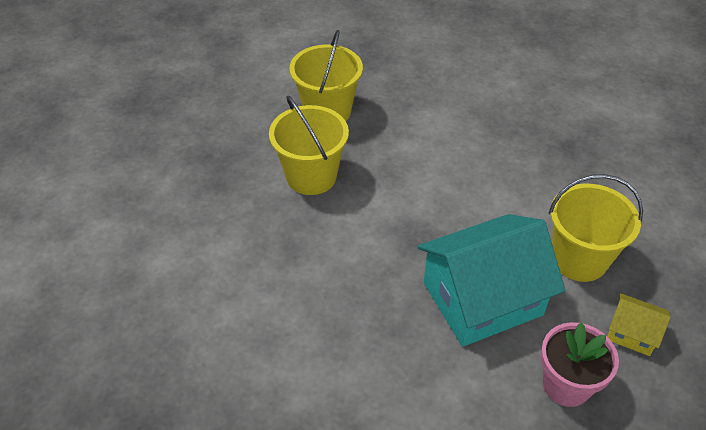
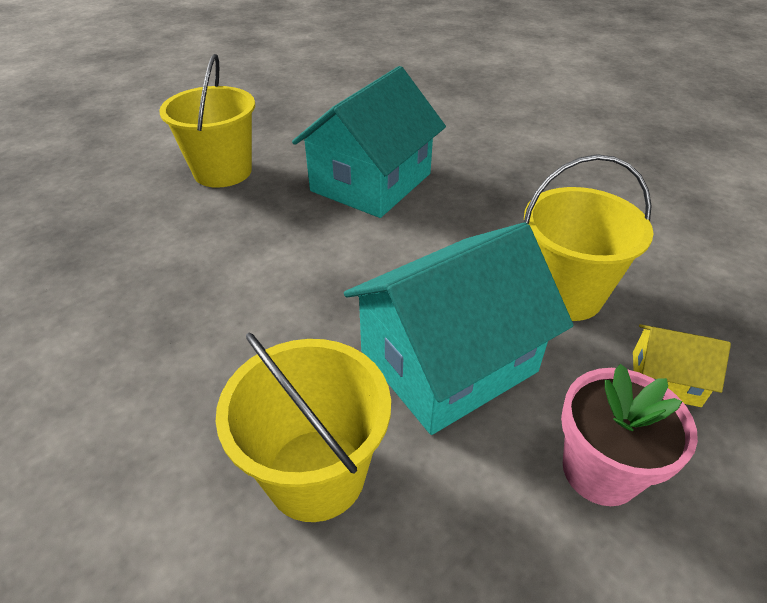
camera: 10 degrees left, 5 degrees down
yellow bucket [269,96,349,195] -> yellow bucket moved to [216,333,391,522]
none -> turquoise house [292,66,446,218]

